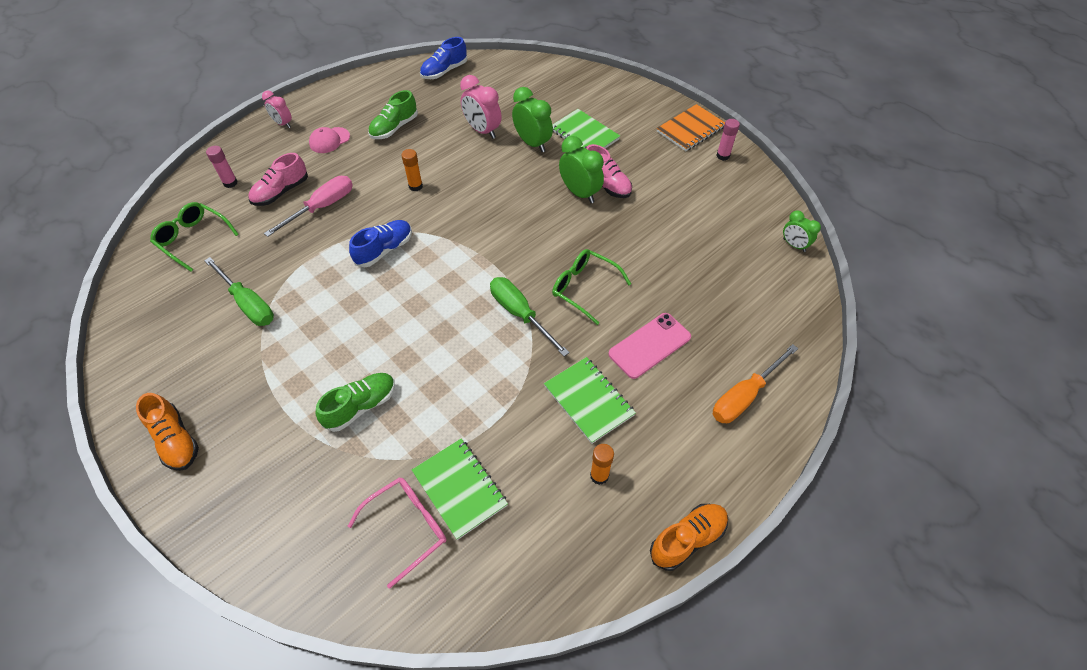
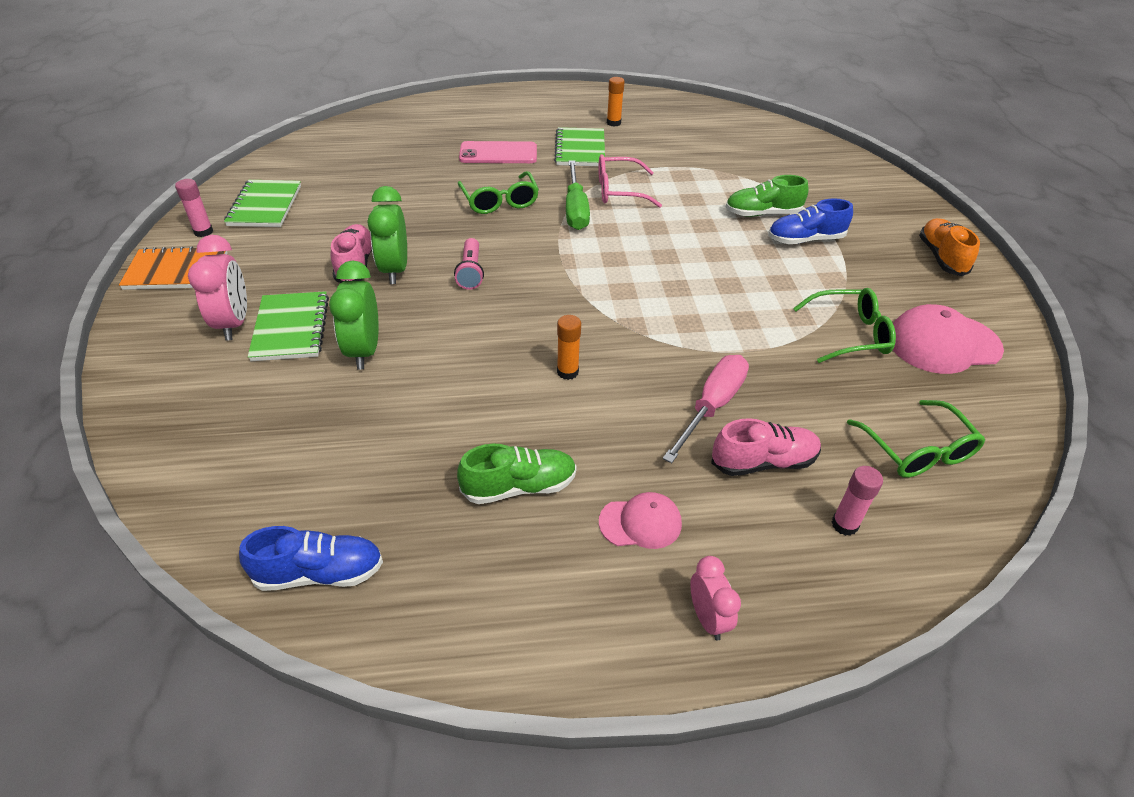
camera: 145 degrees left, 10 degrees down
green screwdriver [204,257,274,326] -> green glasses [793,288,896,363]
pink screwdriver [264,176,353,237] -> pink screwdriver turned 135 degrees clockwise [663,355,749,463]
pink glasses [348,478,447,589] -> pink glasses moved to [599,154,662,208]
blue shoe [349,220,412,267] -> blue shoe moved to [768,199,853,244]
green notebook [412,438,508,540] -> green notebook moved to [224,180,301,227]
pink clock [460,75,502,139] -> pink clock moved to [188,235,247,341]
orange shoe [650,504,728,571] -> none
orange screwdriver [712,344,799,423] -> none
green clock [783,210,821,252] -> none
none -> pink flashlight [454,238,484,290]
none -> pink cap [893,304,1004,374]

